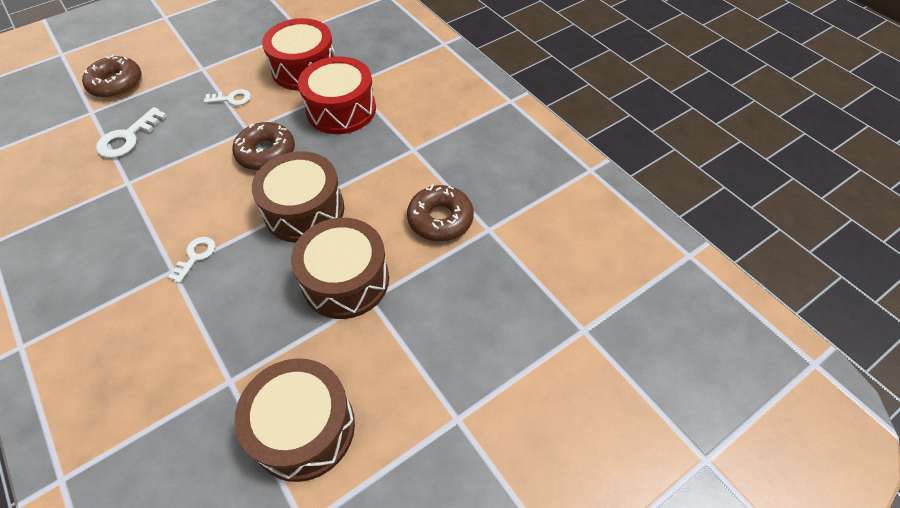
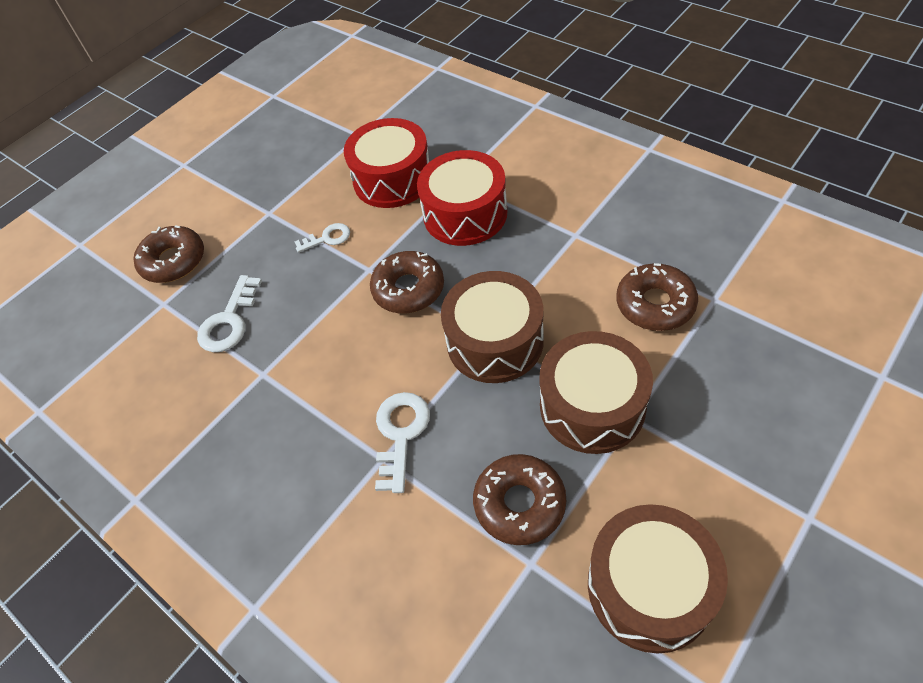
camera: 10 degrees left, 0 degrees up
white key [168,237,215,283] -> white key [375,392,430,493], size x1.56
none -> brown donut [473,454,566,545]

